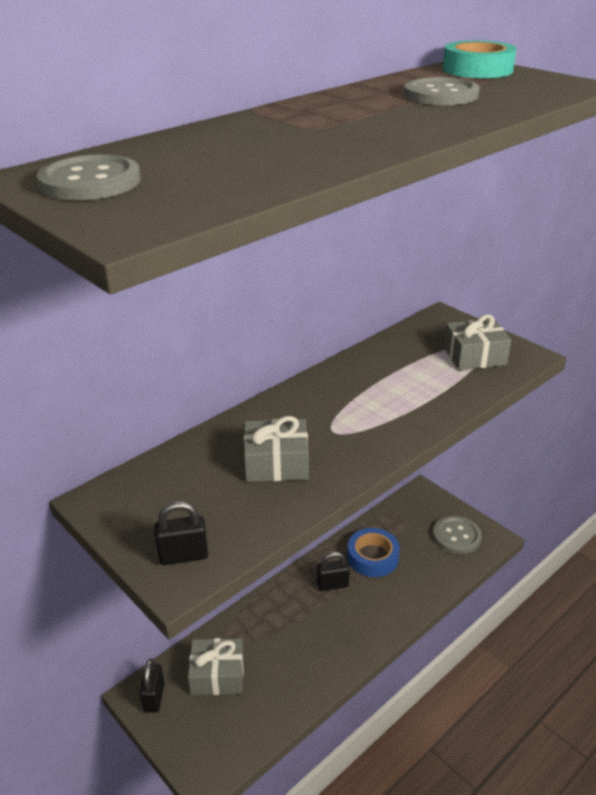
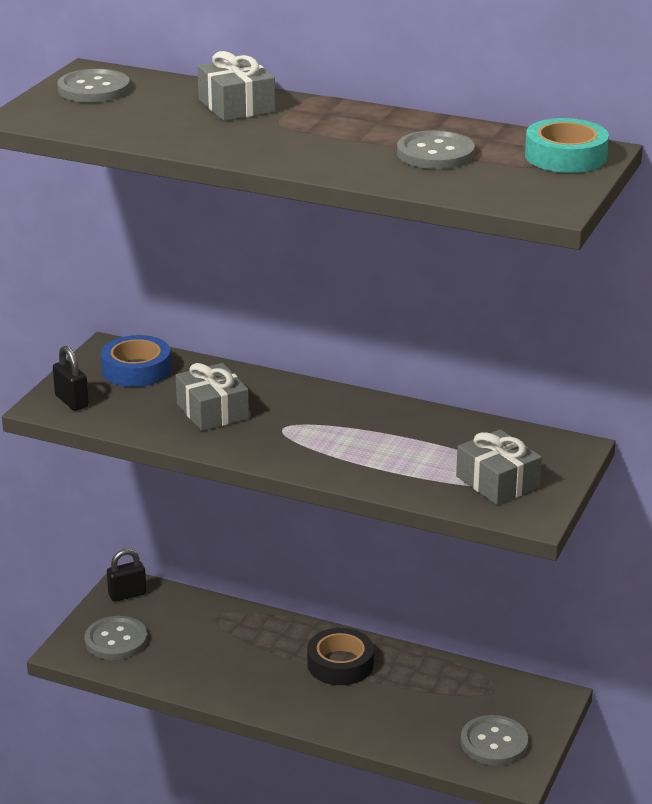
camera: 65 degrees right, 5 degrees down
grey gift [188,638,244,695] -> grey gift moved to [197,51,275,121]
black padlock [317,552,350,591] -> black tape [307,628,374,685]
blue tape [347,528,400,577] -> blue tape moved to [101,335,171,387]
none -> grey button [84,616,148,660]

